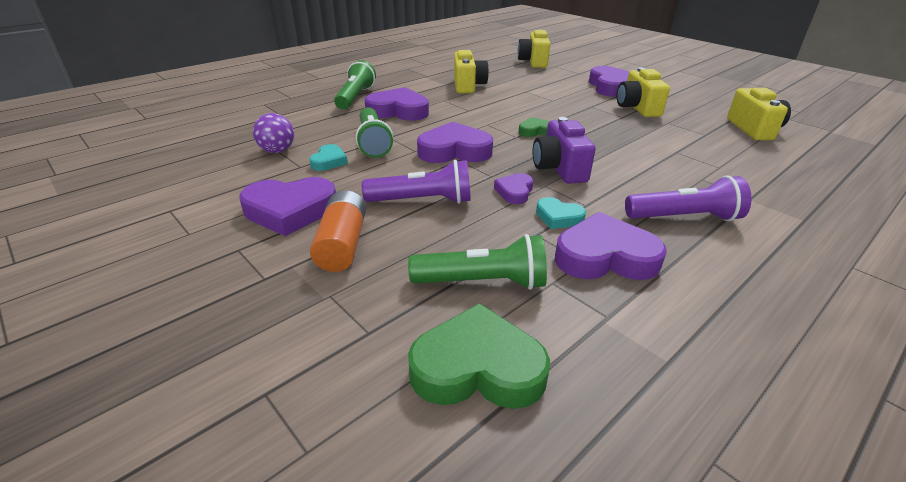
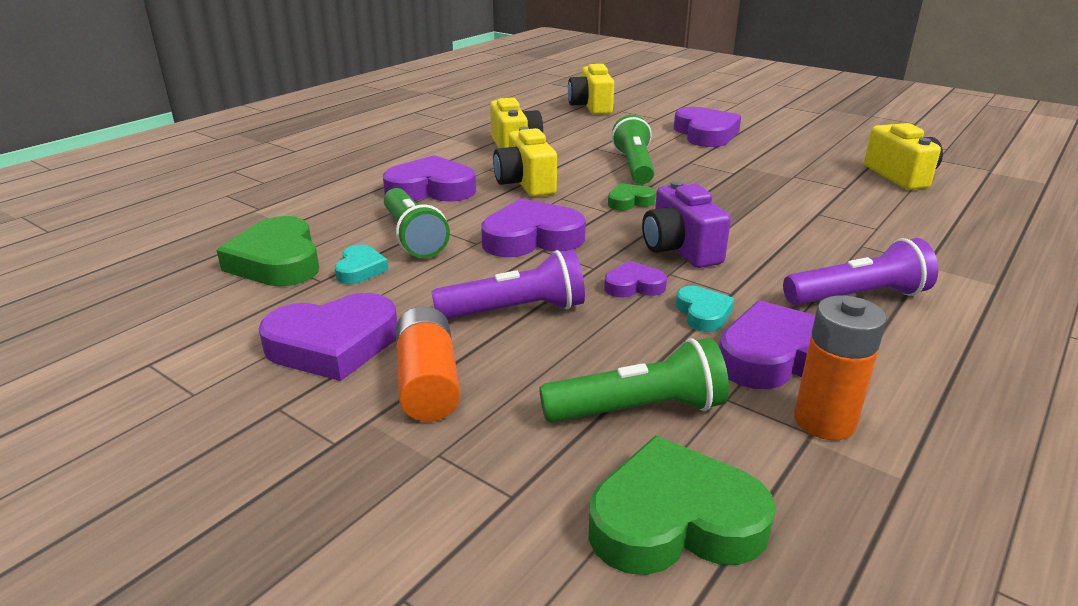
camera: 10 degrees left, 5 degrees down
purple ball [253,113,294,153] -> green heart [217,216,319,287]
green flashlight [334,60,376,110] -> green flashlight moved to [612,115,654,184]
purple heart [494,173,533,204] -> purple heart turned 75 degrees clockwise [604,261,667,298]
turquoise heart [536,197,586,229] -> turquoise heart turned 120 degrees counterclockwise [676,286,734,332]
yellow camera [617,67,670,117] -> yellow camera moved to [493,127,557,197]
none -> orange battery [794,295,887,440]

